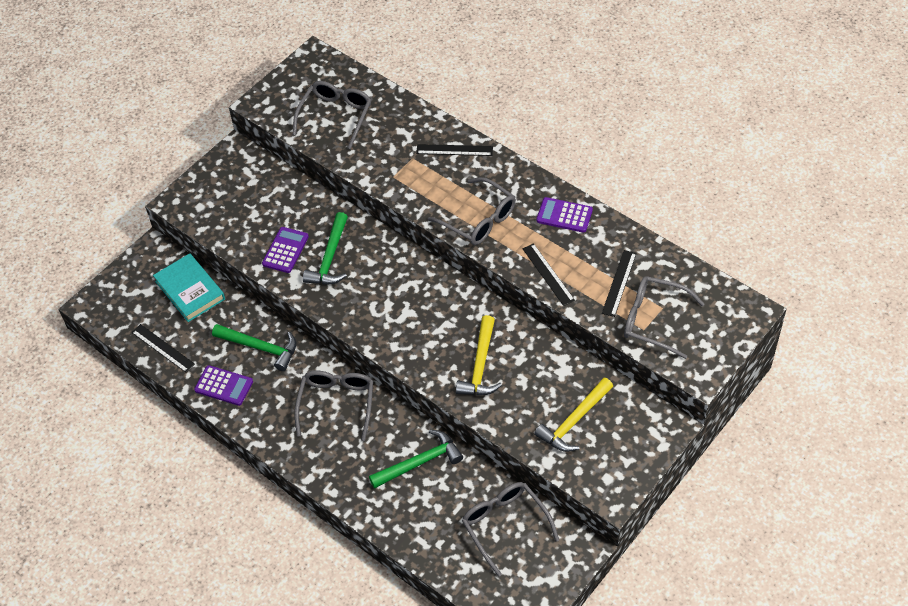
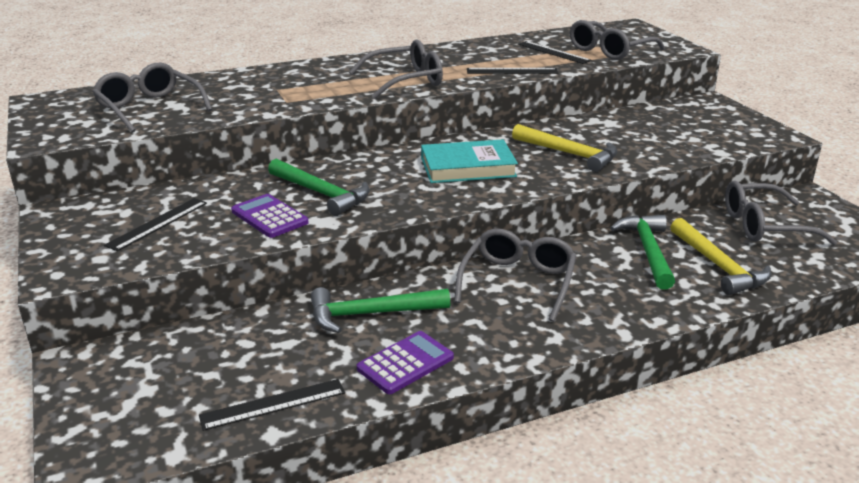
camera: 65 degrees left, 25 degrees down
turquoise book [153,253,225,322] -> turquoise book moved to [421,139,518,183]
green hammer [212,324,296,371] -> green hammer turned 150 degrees counterclockwise [311,287,450,333]
grey glasses [295,371,373,441] -> grey glasses turned 75 degrees clockwise [454,228,577,322]
black ruler [416,144,493,156] -> black ruler moved to [104,198,207,251]
yellow hammer [534,378,613,452] -> yellow hammer moved to [670,218,771,295]
purple calculator [536,197,593,233] -> none

